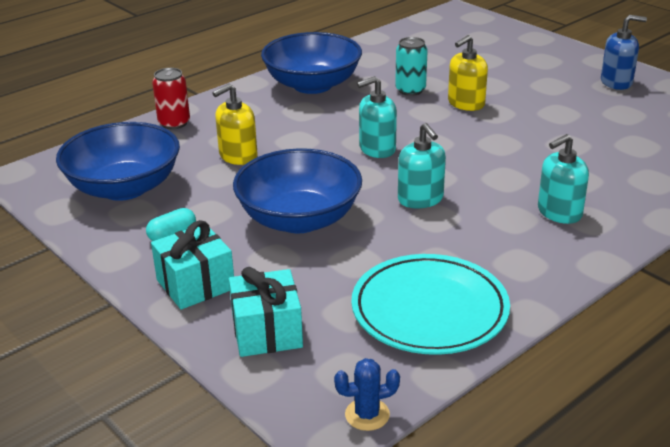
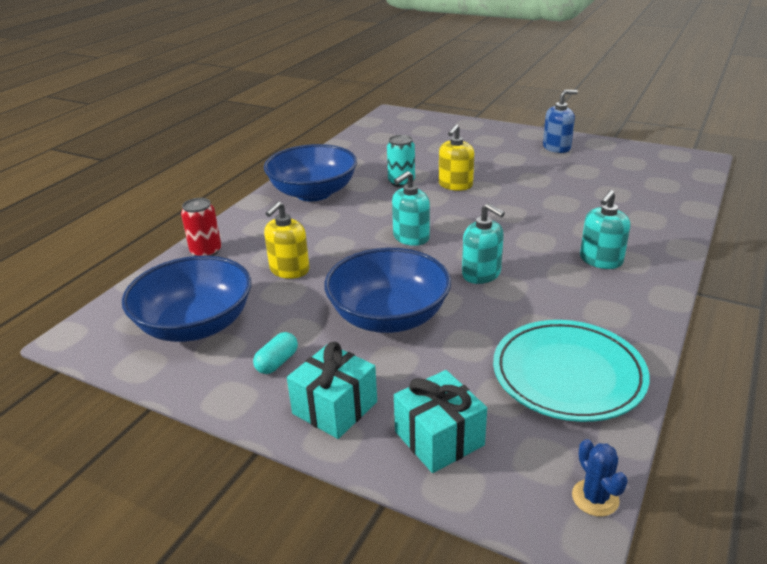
camera: 20 degrees left, 0 degrees up
blue cactus [334,358,400,431] -> blue cactus turned 75 degrees counterclockwise [572,439,628,517]

